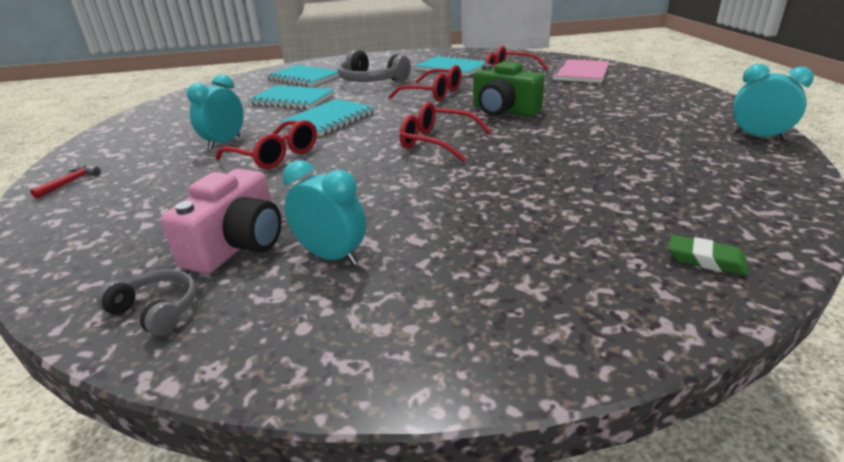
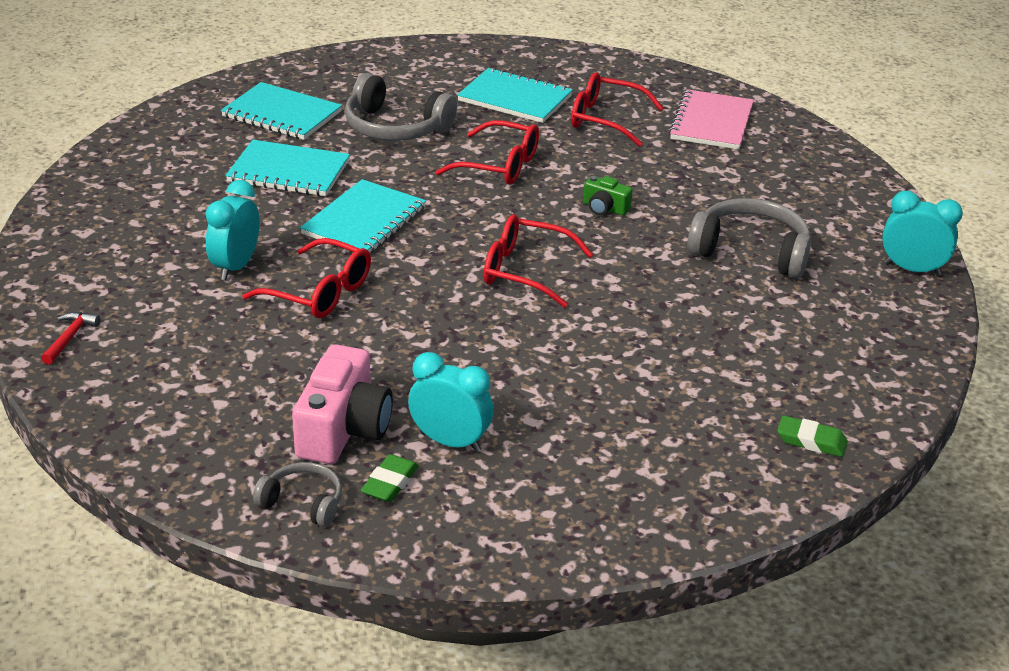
camera: 10 degrees left, 5 degrees up
green camera [473,61,545,116] -> green camera [583,176,633,215], size x0.50
none -> green eraser [361,454,419,502]
none -> grey headphones [687,198,811,278]

